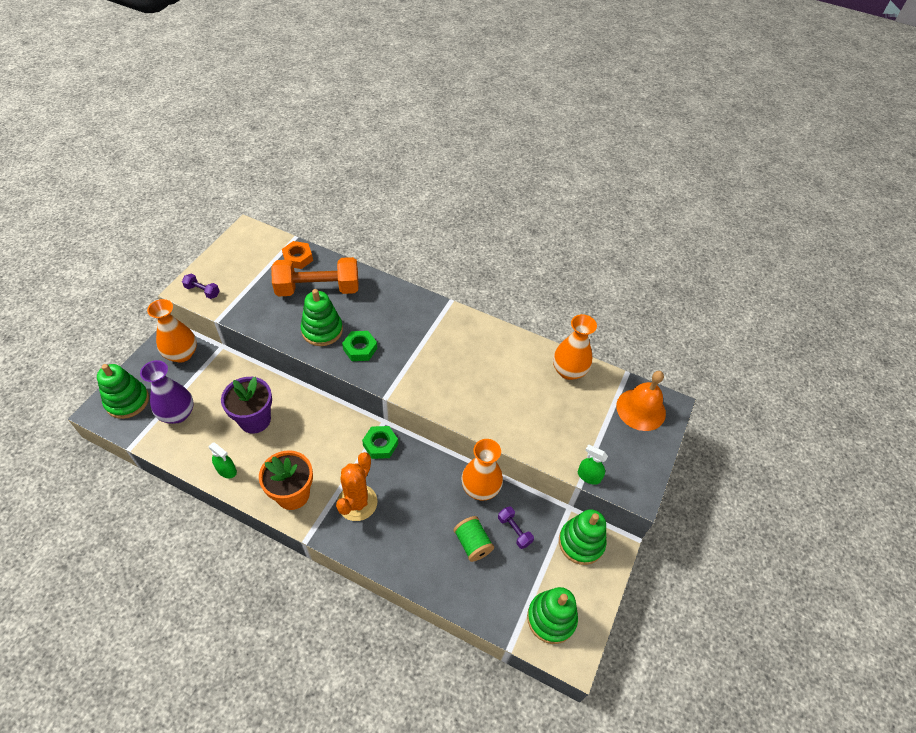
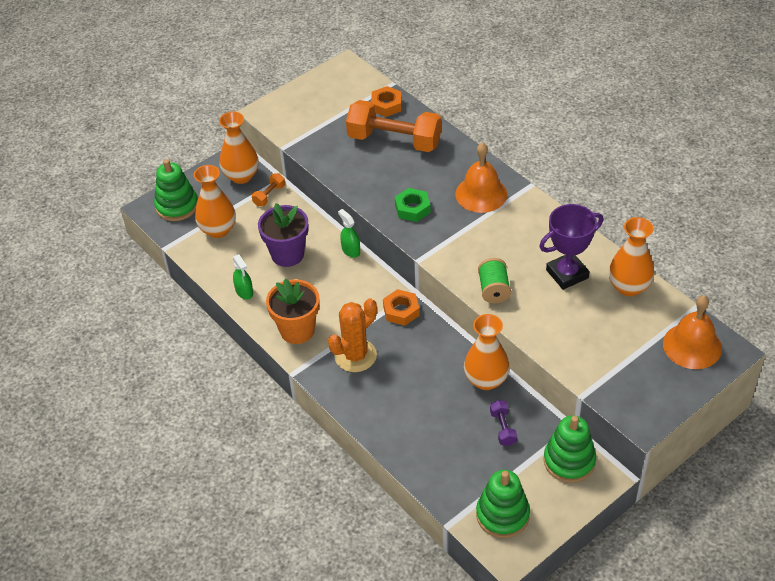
camera: 30 degrees right, 5 degrees down
purple vase [140,360,194,424] -> orange vase [194,165,236,238]
purple dumbbell [182,274,219,299] -> none
green stacking toy [301,289,343,346] -> none
green nut [362,426,398,459] -> orange nut [383,289,420,326]
green spool [454,516,494,562] -> green spool moved to [478,258,511,304]
green spray bottle [578,445,608,485] -> green spray bottle moved to [338,209,360,258]
none -> orange dumbbell [252,173,285,206]
none -> orange bell [455,142,507,213]
none -> purple trophy [539,204,603,290]

